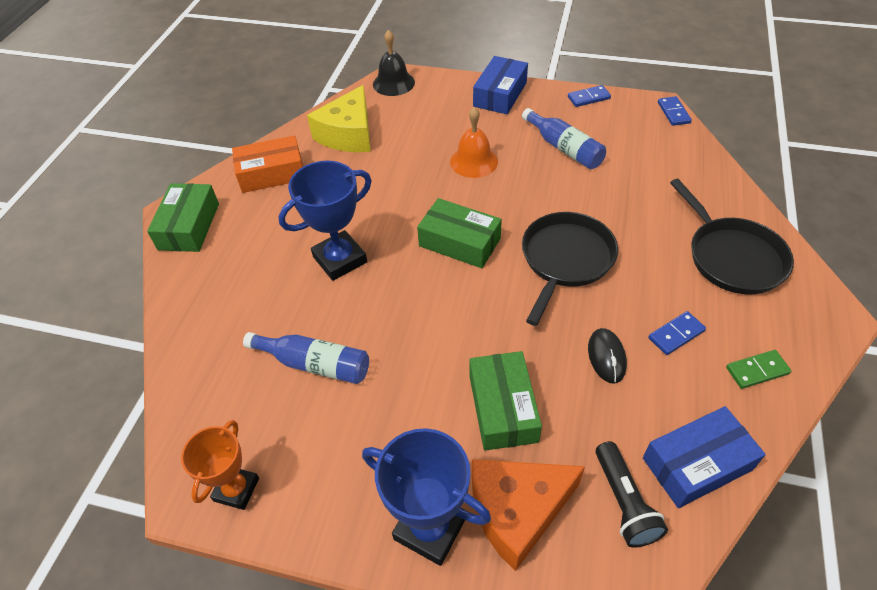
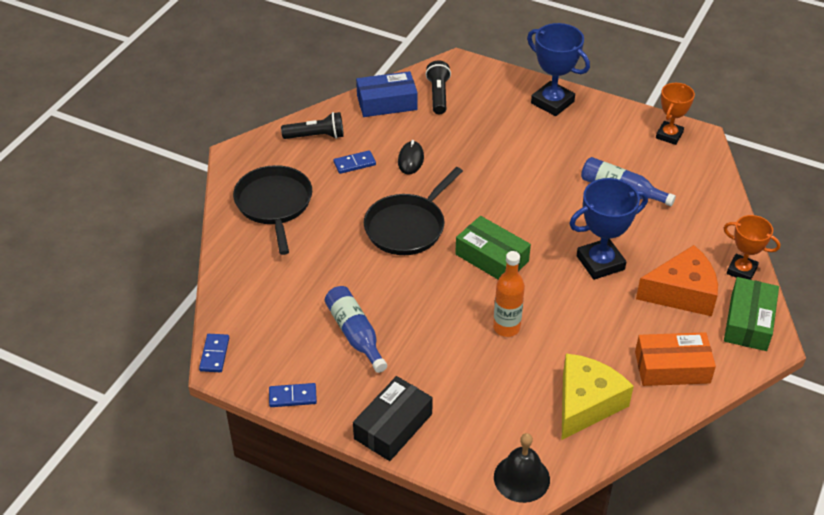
camera: 170 degrees left, 5 degrees down
orange bell [450,107,498,178] -> none
green box [469,351,542,451] -> none
orange cheese [472,459,585,571] -> orange cheese moved to [636,245,718,316]
blue box [473,56,528,114] -> black box [353,376,433,461]
green domino [726,350,791,389] -> black flashlight [281,112,344,139]
none -> orange bottle [493,251,525,337]
none -> orange trophy [724,215,780,280]

